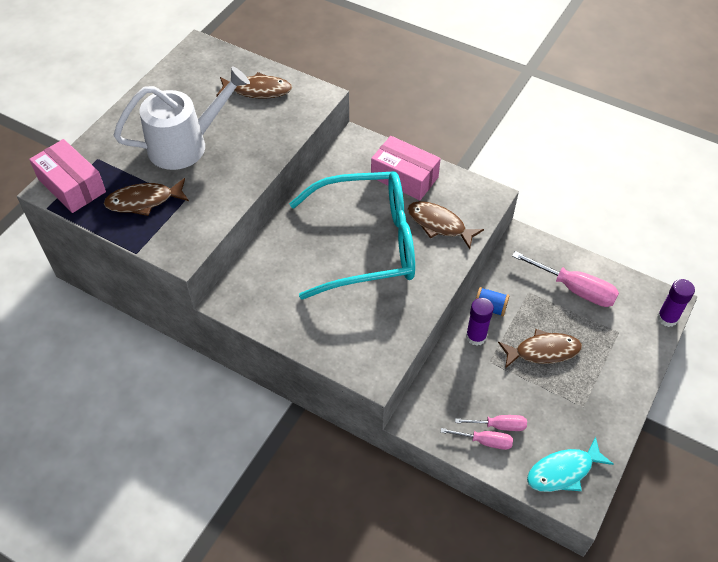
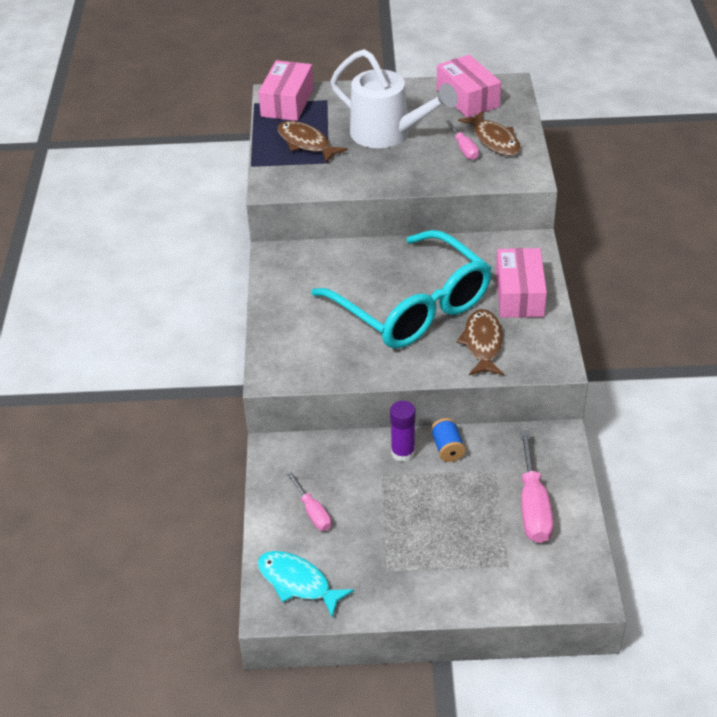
camera: 60 degrees right, 10 degrees down
pink screwdriver [441,428,513,450] -> pink screwdriver moved to [446,120,479,160]
brown fish [498,329,582,368] -> none
purple glue stick [657,279,695,327] -> none
none -> pink box [437,55,501,118]

